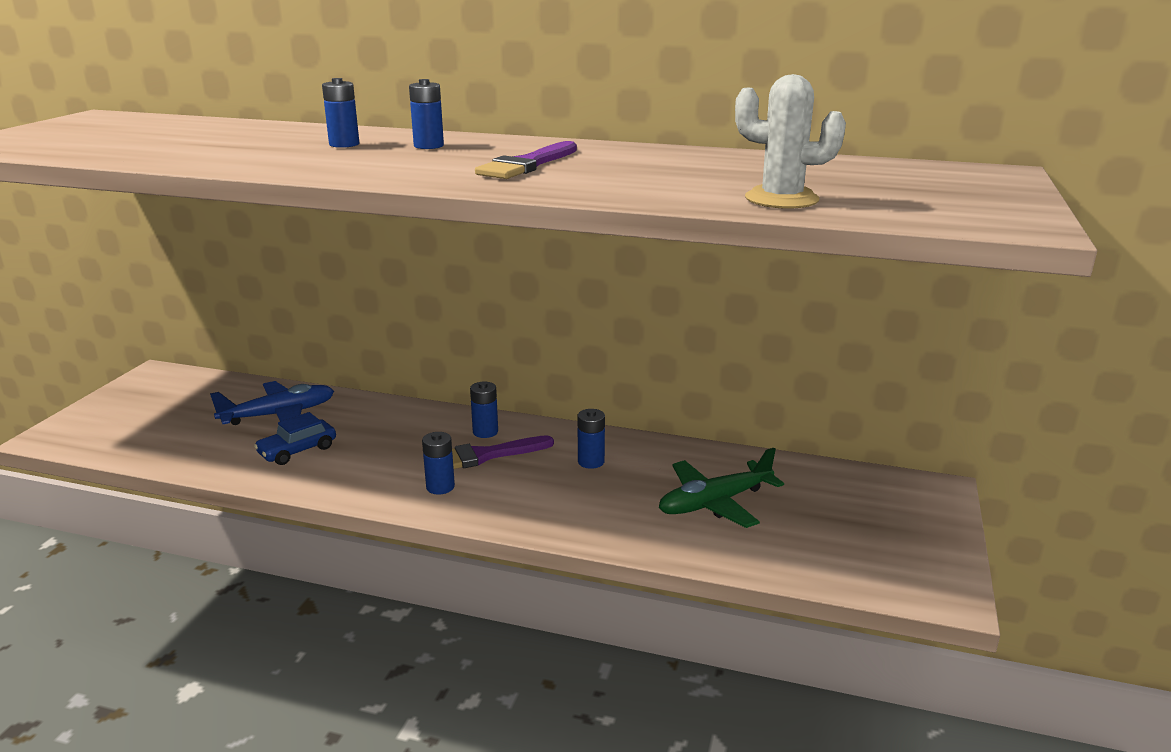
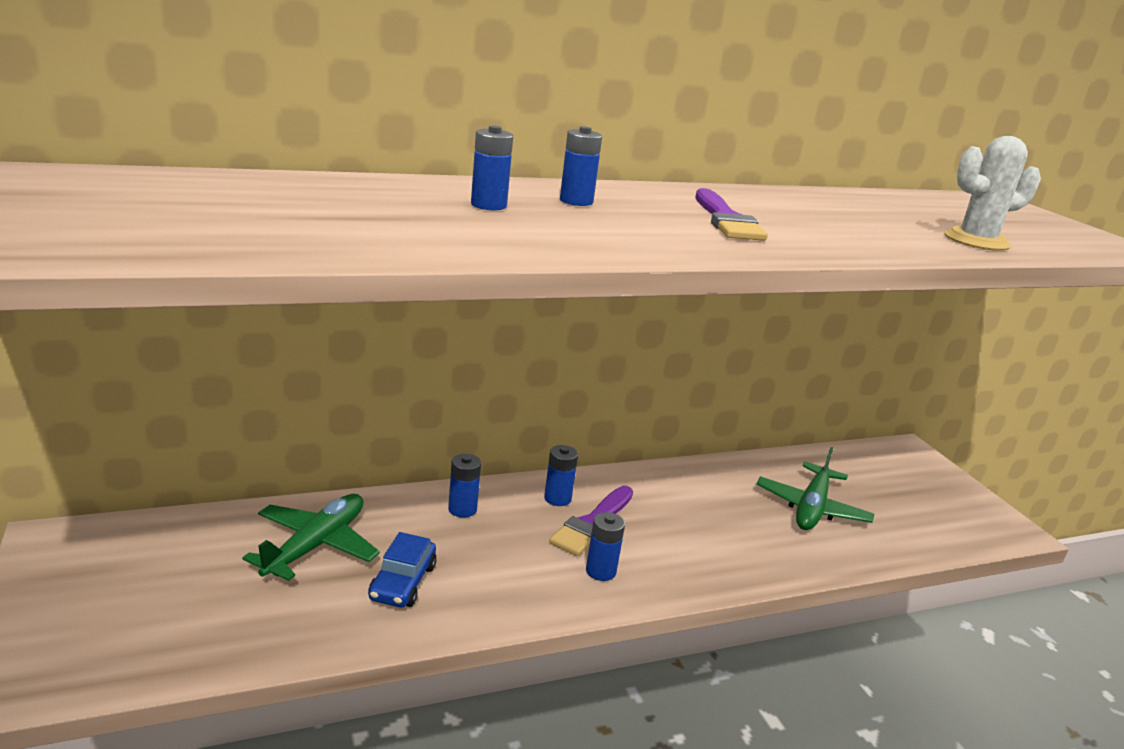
camera: 40 degrees left, 0 degrees up
blue plane [210,381,334,425] -> green plane [242,494,380,581]
blue battery [578,409,605,469] -> blue battery moved to [448,454,481,518]

